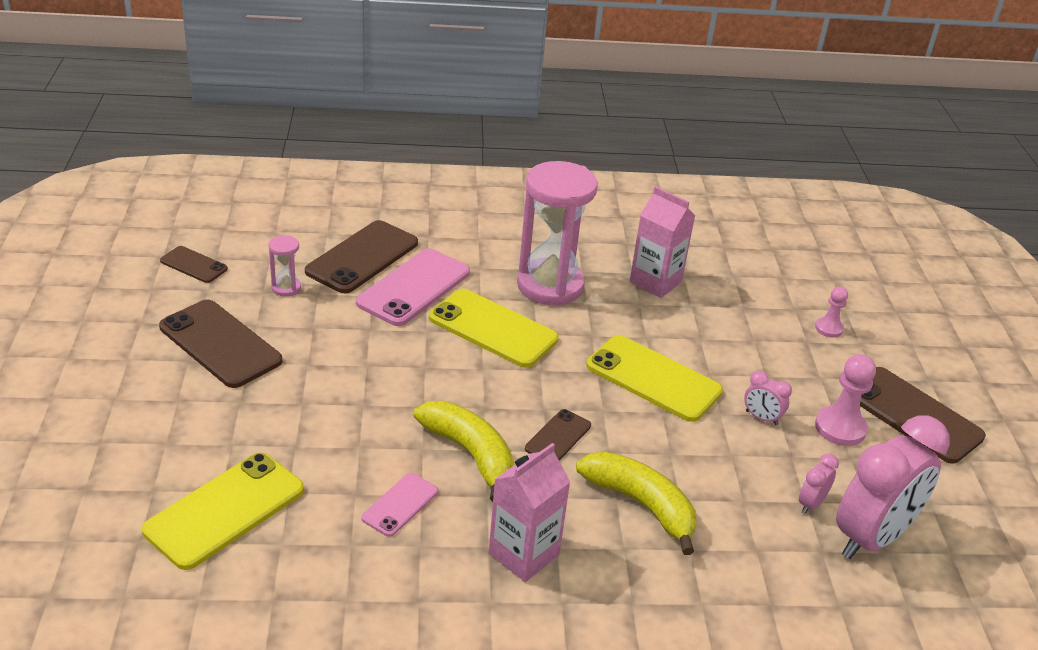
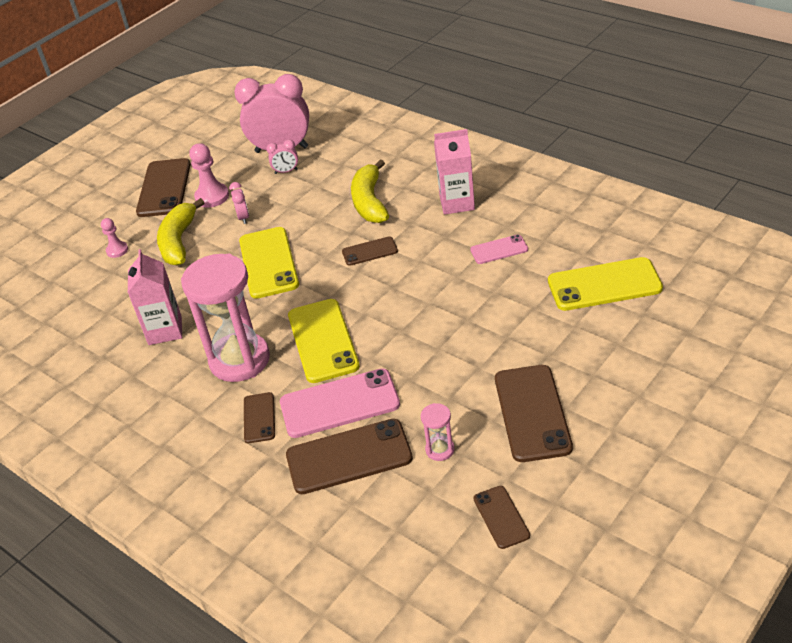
camera: 130 degrees left, 5 degrees up
yellow banana [414,401,514,502] -> yellow banana moved to [157,198,205,265]
none -> brown phone [244,392,275,443]

